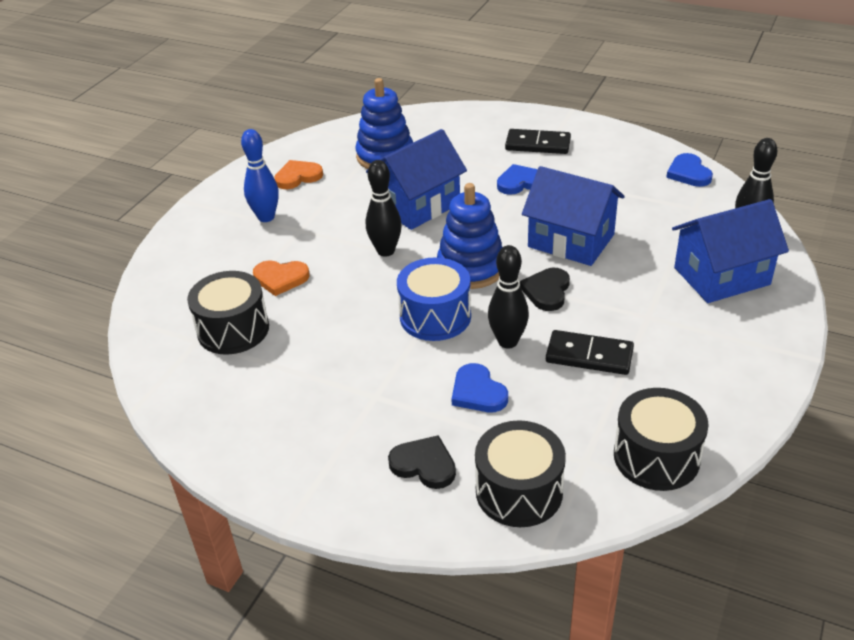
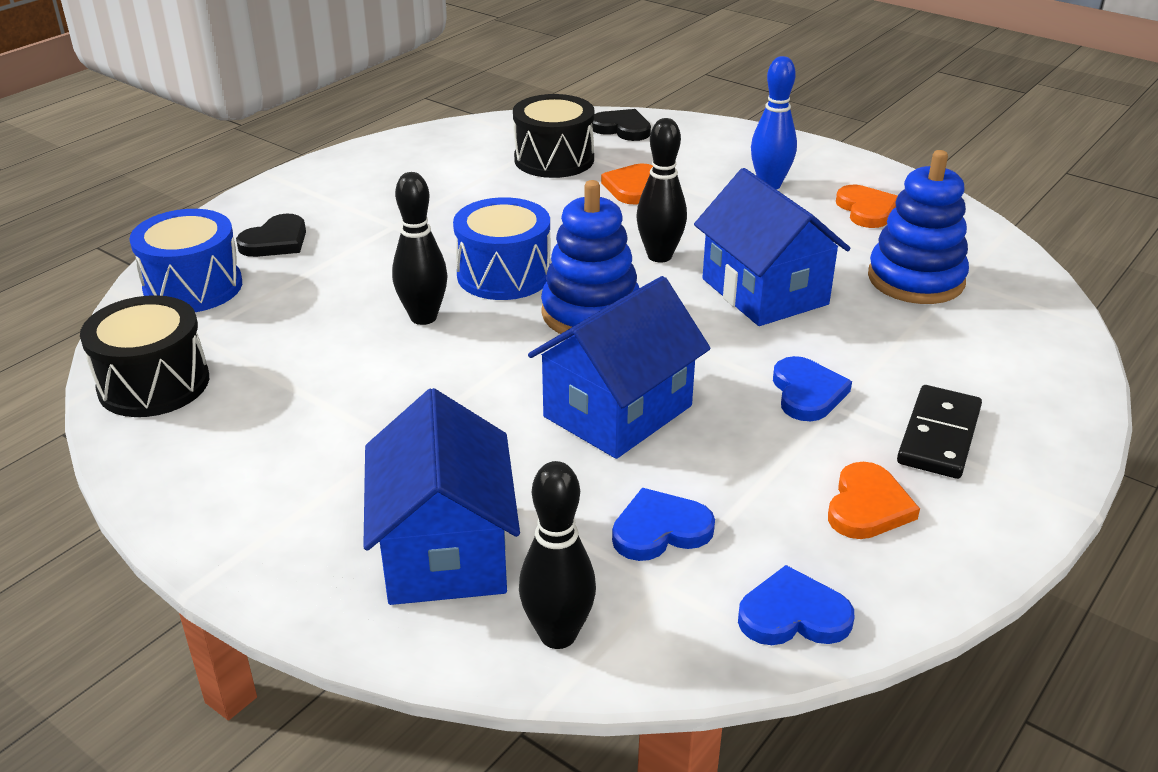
camera: 100 degrees right, 5 degrees down
blue heart [452,363,508,412] -> blue heart moved to [612,488,715,561]
black drum [475,420,566,527] -> blue drum [129,209,242,312]
black heart [520,268,570,311] -> black heart moved to [592,109,651,141]
black domino [546,330,634,375] -> none
none -> orange heart [828,462,920,539]

